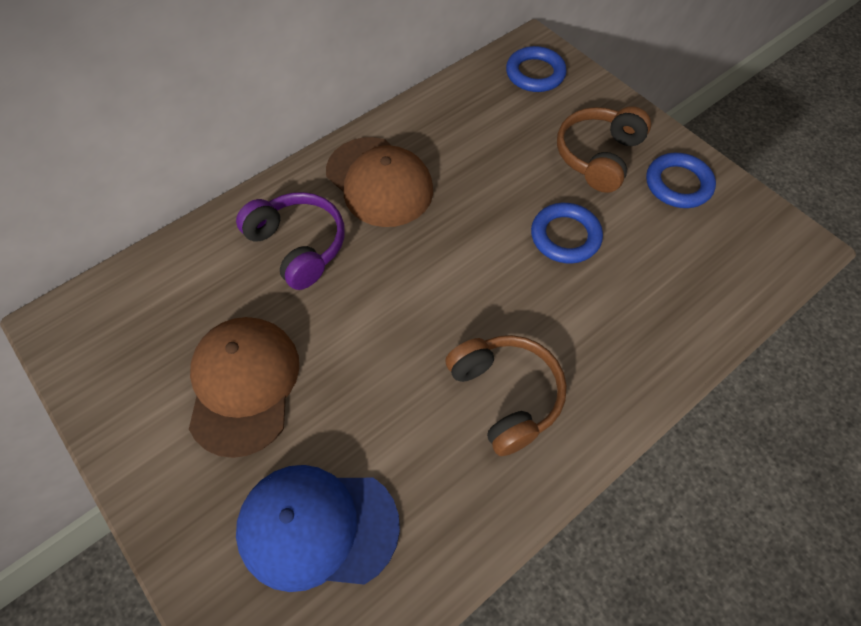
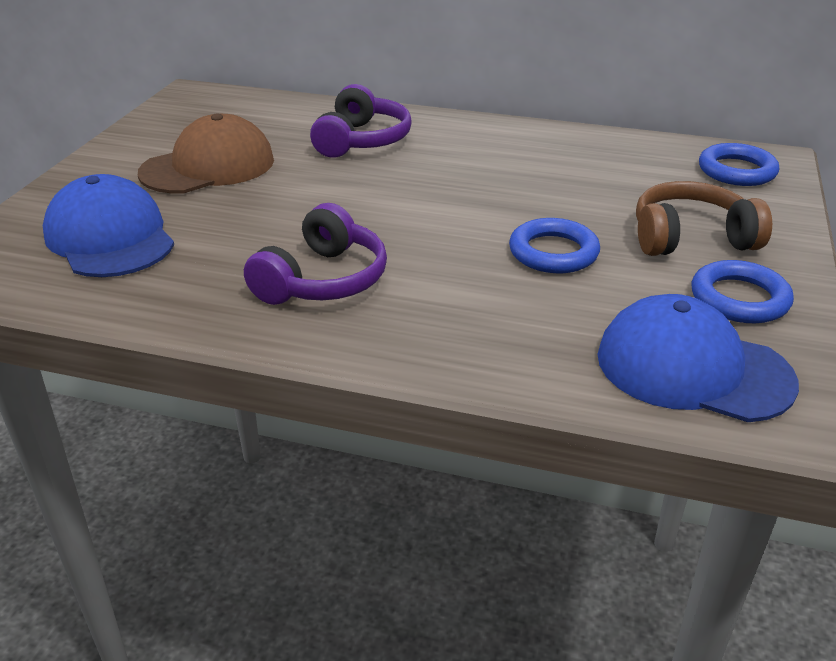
camera: 55 degrees right, 25 degrees down
brown cap [326,137,433,227] -> none
brown headphones [445,335,567,456] -> purple headphones [244,203,387,305]
none -> blue cap [598,294,799,422]

